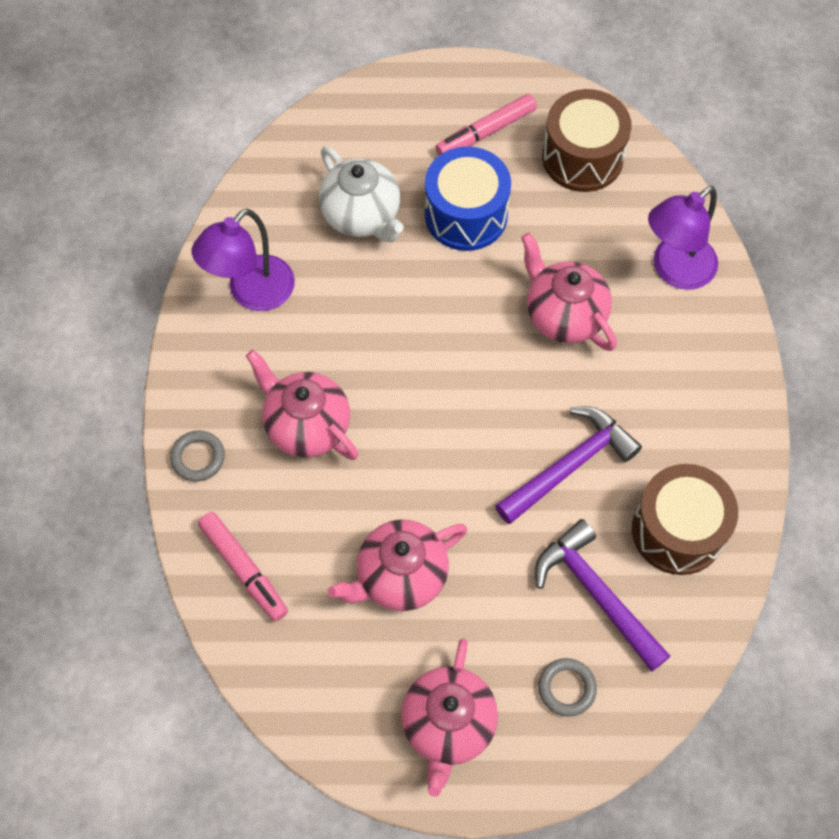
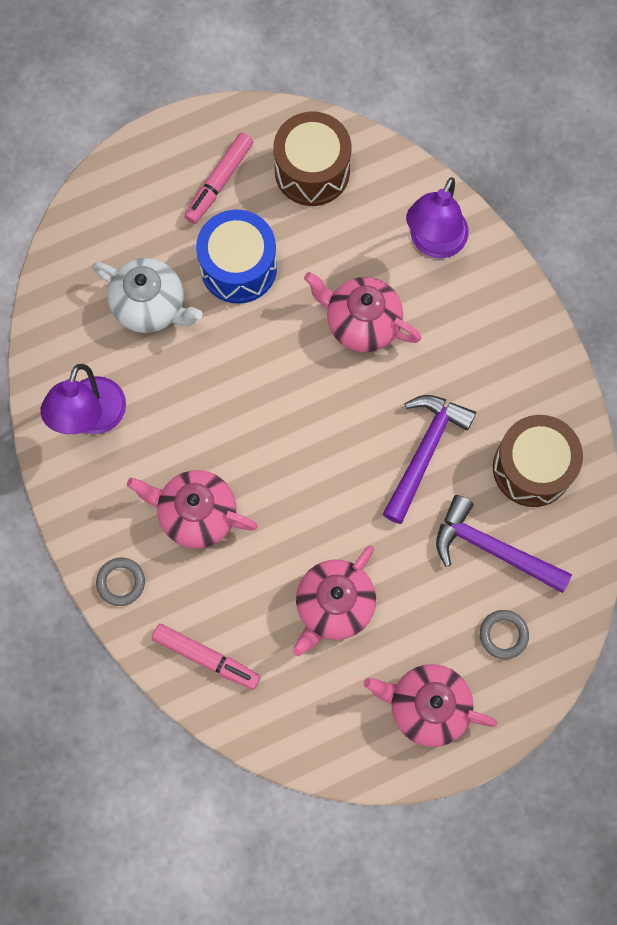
camera: 25 degrees left, 10 degrees up
pink teapot [401,639,498,797] -> pink teapot turned 120 degrees clockwise [364,664,497,747]

